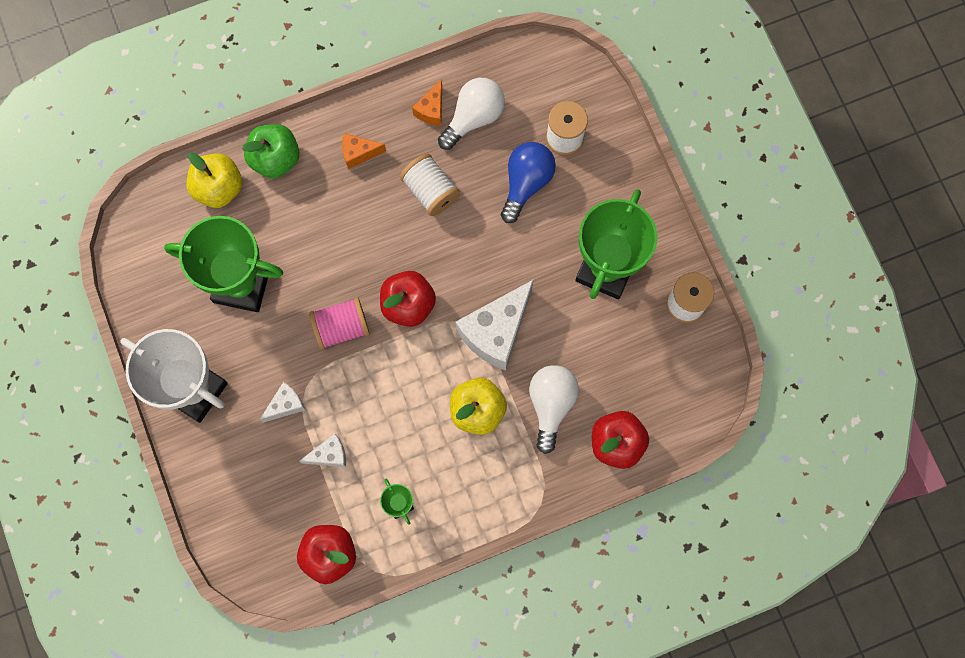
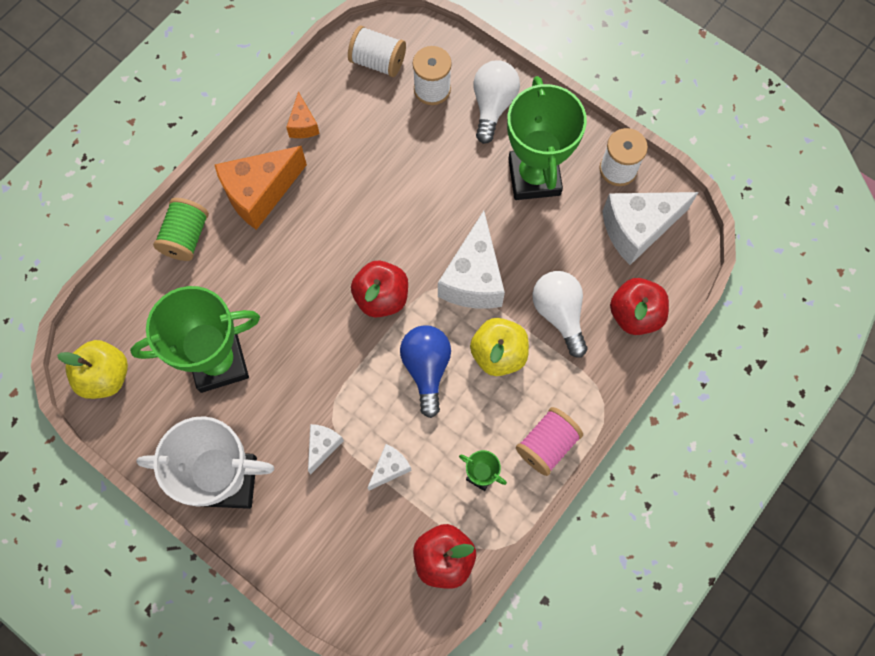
camera: 30 degrees left, 5 degrees down
yellow apple [187,152,242,208] -> yellow apple moved to [57,340,128,399]
green apple [242,124,300,178] -> green spool [153,198,209,261]
pink spool [309,297,370,350] -> pink spool moved to [516,407,583,476]
orange cheese [342,133,386,169] -> orange cheese [215,146,307,230], size x2.01
white spool [400,154,460,216] -> white spool moved to [348,25,406,77]
white light bulb [438,78,505,150] -> white light bulb moved to [473,60,520,144]
blue light bulb [501,142,556,223] -> blue light bulb moved to [400,325,451,418]
none -> white cheese [602,192,699,265]

